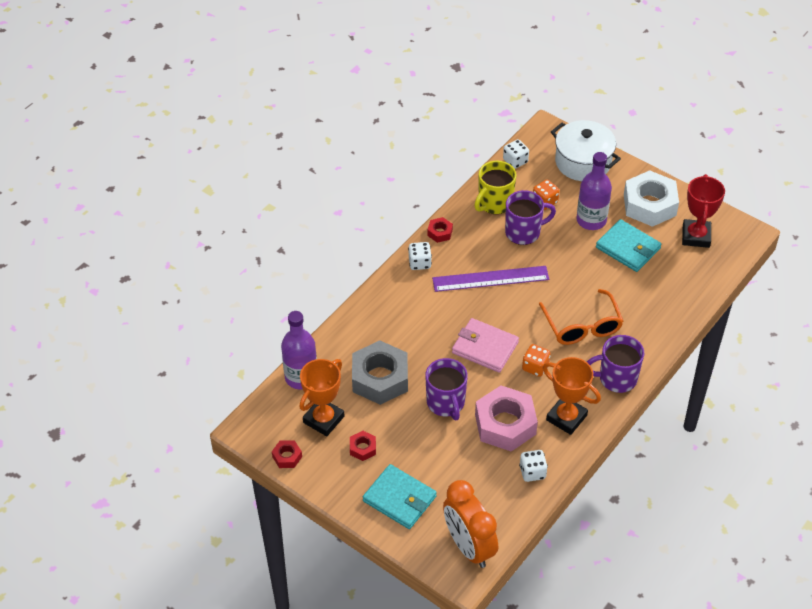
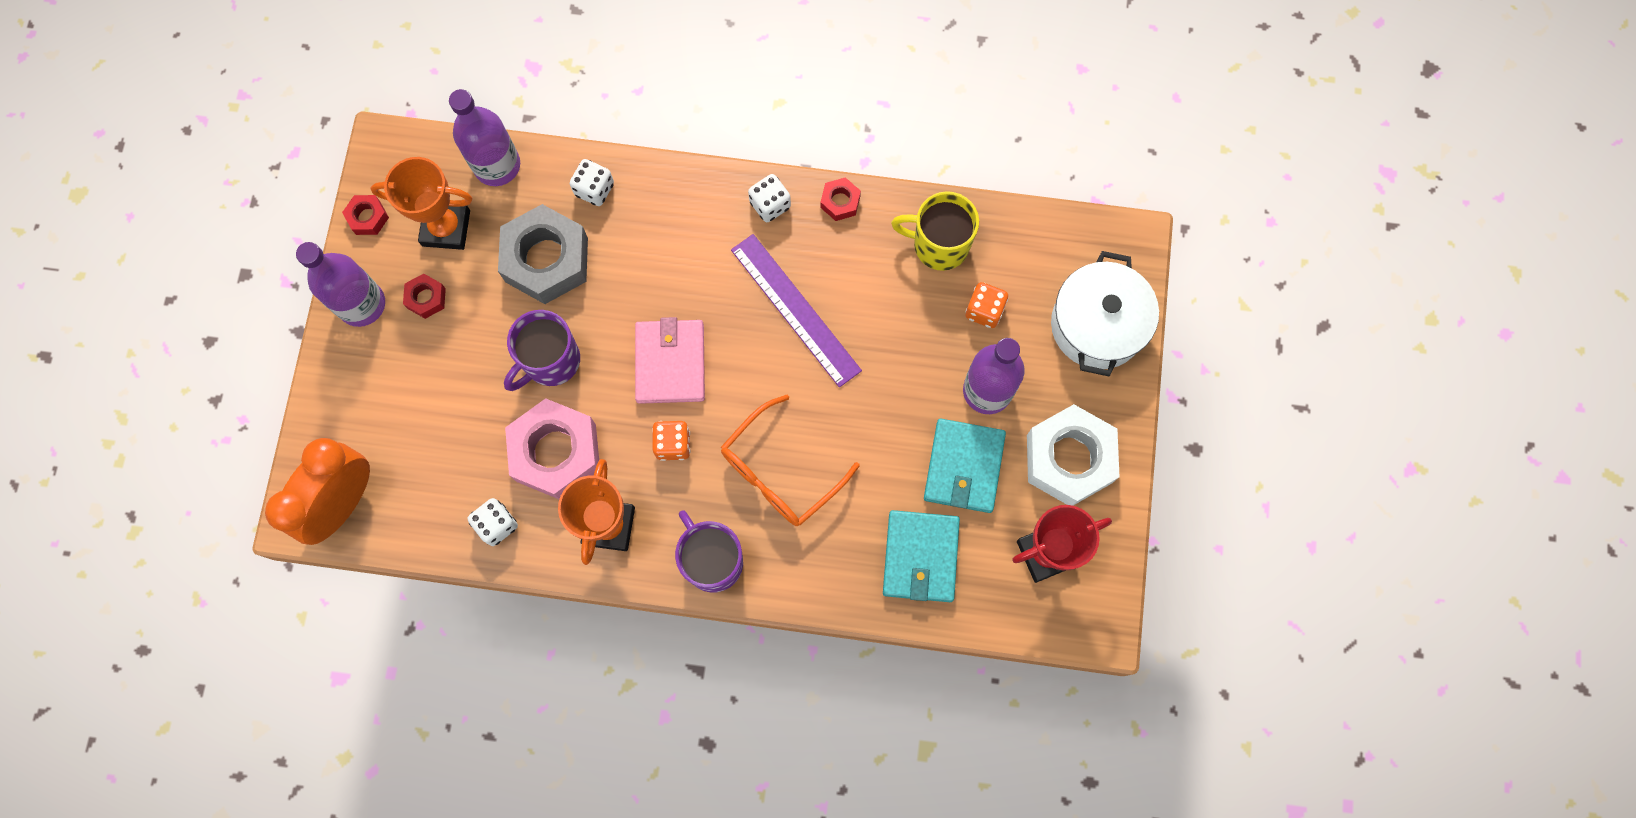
camera: 60 degrees right, 25 degrees up
turquoise wallet [363,464,437,529] -> turquoise wallet moved to [883,510,960,602]
white dice [503,139,529,169] -> white dice moved to [570,159,614,206]
purple mug [505,190,556,245] -> none
none -> purple bottle [296,242,385,327]

